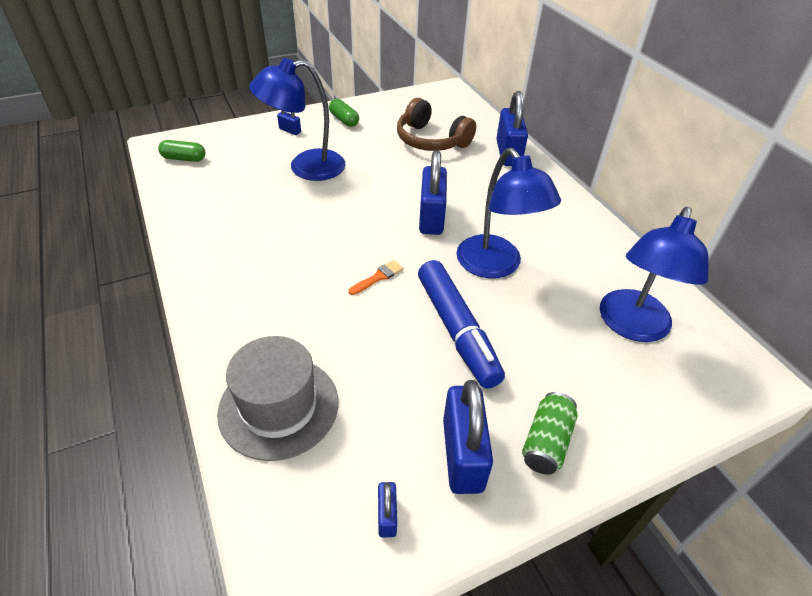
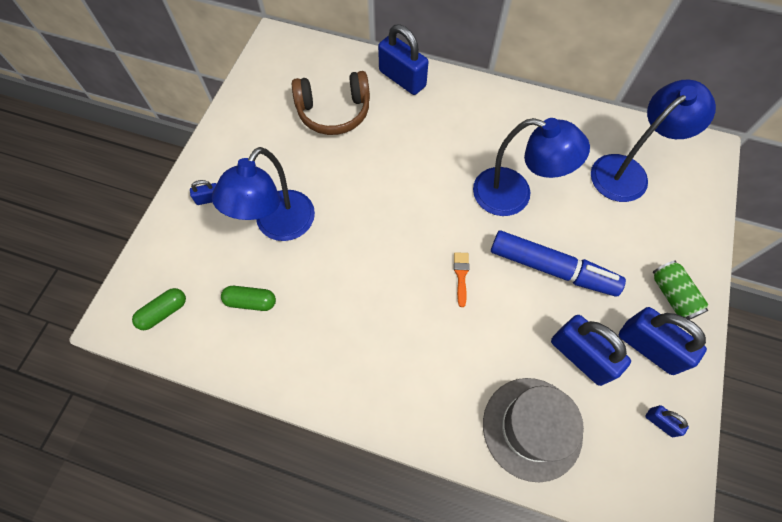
camera: 45 degrees left, 20 degrees up
green capsule [329,99,359,127] -> green capsule moved to [221,286,276,311]
blue padlock [419,150,447,235] -> blue padlock moved to [551,315,631,386]
blue lamp [600,207,709,342] -> blue lamp turned 105 degrees counterclockwise [591,79,716,202]

